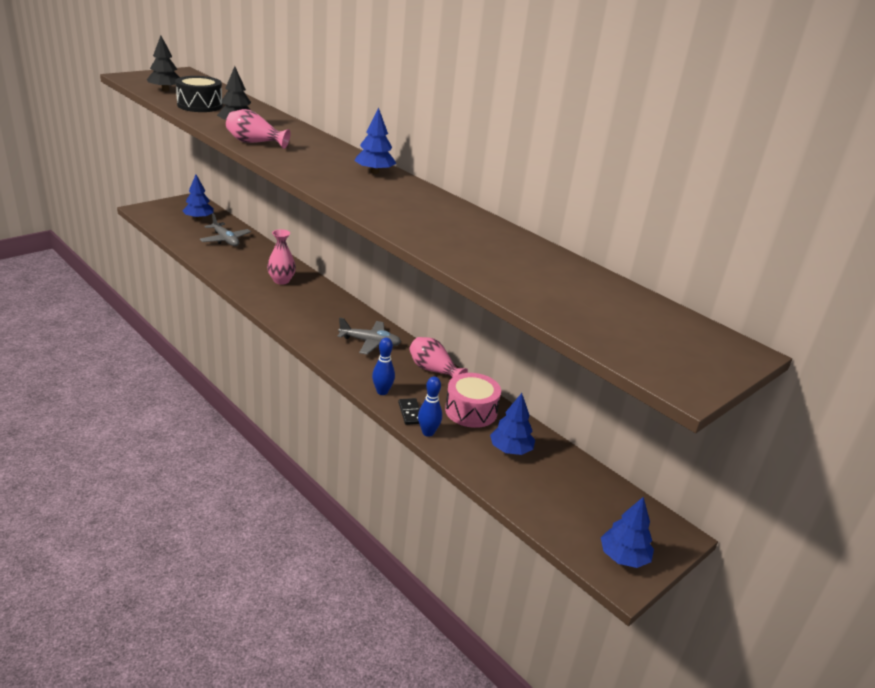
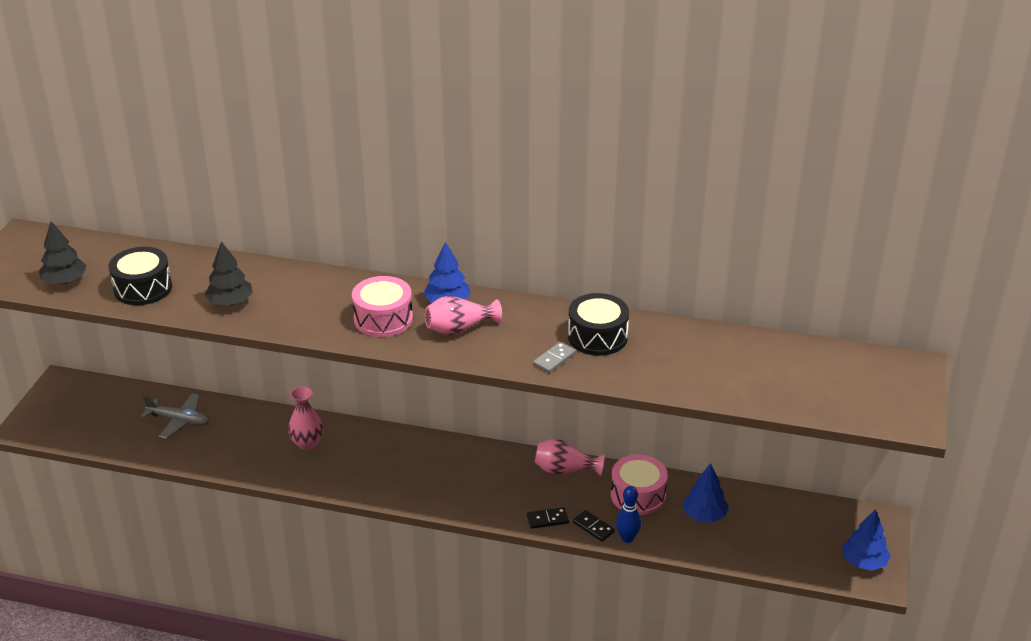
camera: 30 degrees left, 5 degrees up
blue tree [183,175,214,220] -> none
pink vase [226,109,290,149] -> pink vase moved to [425,296,502,335]
grey plane [337,317,401,355] -> none
blue bowling pin [372,337,395,395] -> black domino [527,507,569,529]
none -> pink drum [352,276,413,337]
none -> grey domino [533,342,576,373]
none -> black drum [568,293,629,356]

